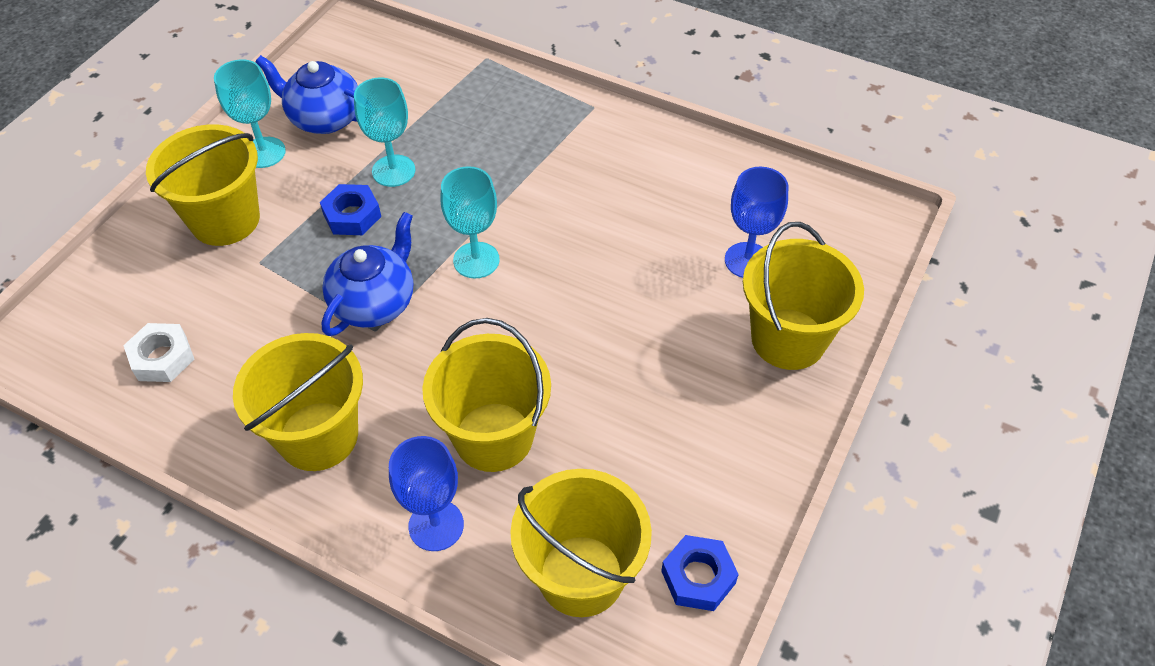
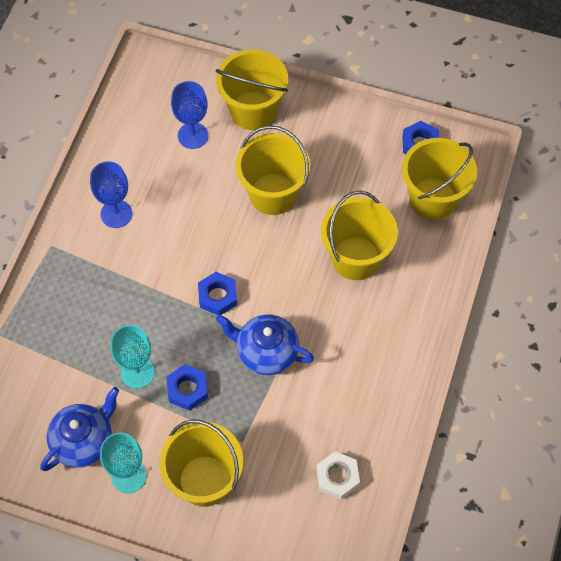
camera: 100 degrees left, 10 degrees up
yellow bucket [233,333,363,471] -> yellow bucket moved to [235,125,310,215]
blue teapot [255,55,358,134] -> blue teapot turned 150 degrees counterclockwise [40,387,119,471]
blue goblet [389,436,464,551] -> blue goblet moved to [90,161,132,228]
turquoise goblet [441,166,500,278] -> blue nut [198,272,237,315]

